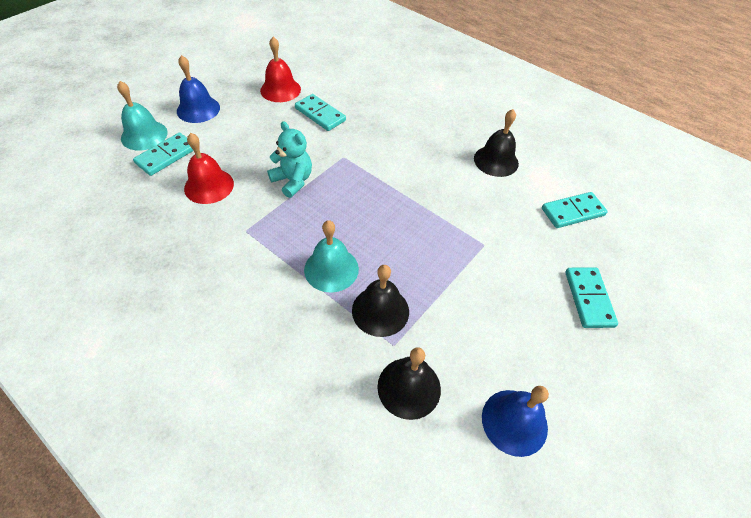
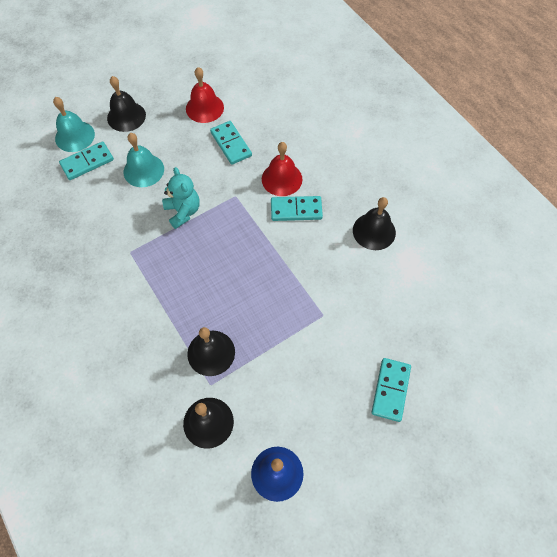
camera: 20 degrees right, 10 degrees up
blue bell [177,55,220,123] -> black bell [107,76,146,132]
red bell [184,133,234,204] -> red bell moved to [262,142,302,196]
turquoise bell [304,220,359,292] -> turquoise bell moved to [124,133,164,187]
turquoise domino [542,192,608,228] -> turquoise domino moved to [271,196,323,221]

